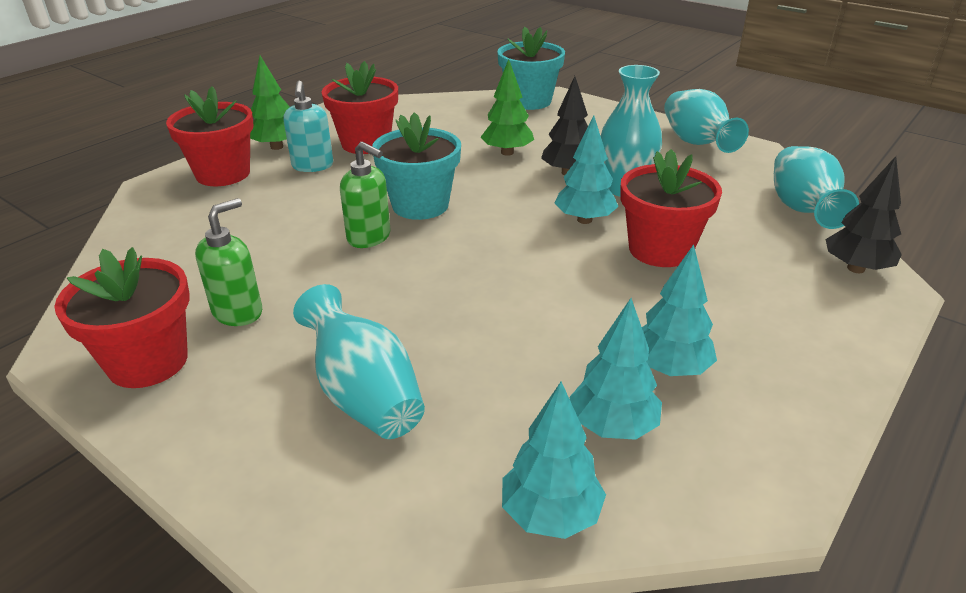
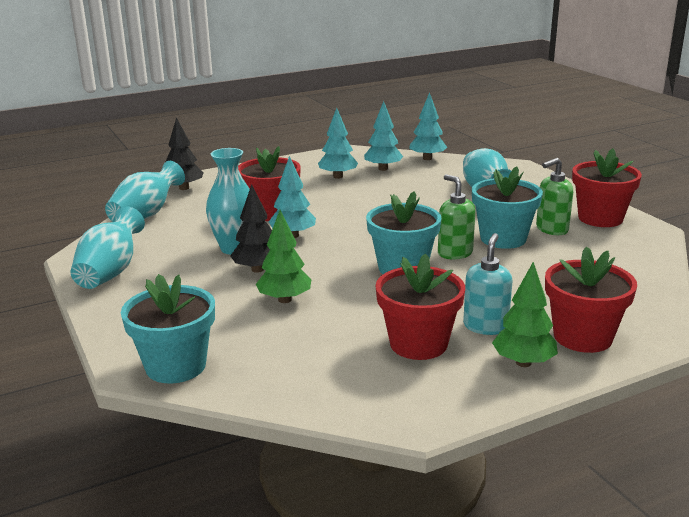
camera: 155 degrees left, 10 degrees down
none -> turquoise flower pot [472,166,543,249]

